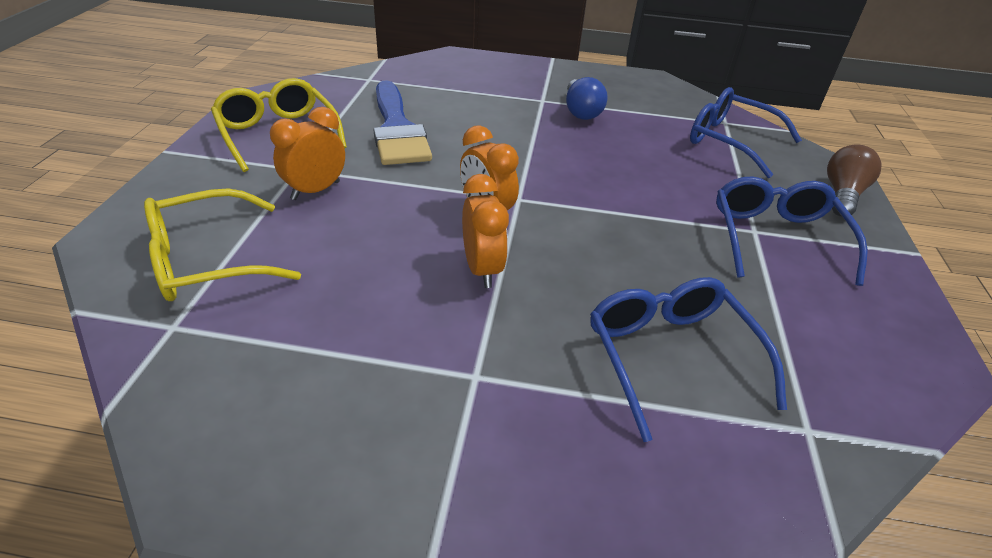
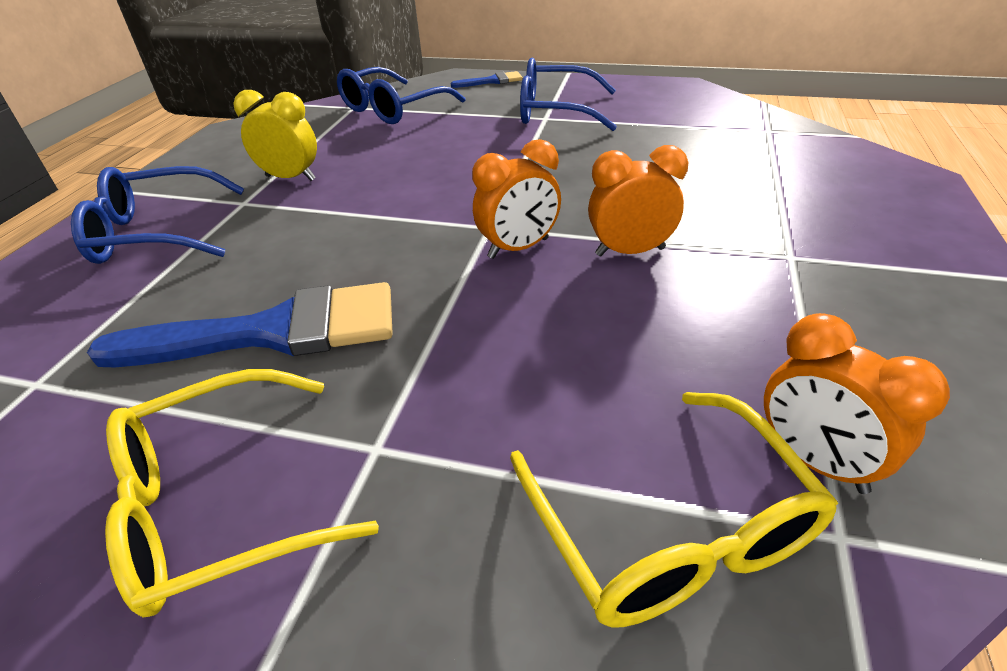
camera: 80 degrees left, 0 degrees up
orange clock [270,107,345,200] -> orange clock moved to [764,313,950,494]
blue light bulb [566,77,607,120] -> yellow clock [233,90,317,181]
blue glasses [590,277,787,442] -> blue glasses moved to [71,166,244,264]
brown light bulb [827,145,882,217] -> blue brush [451,71,523,88]

